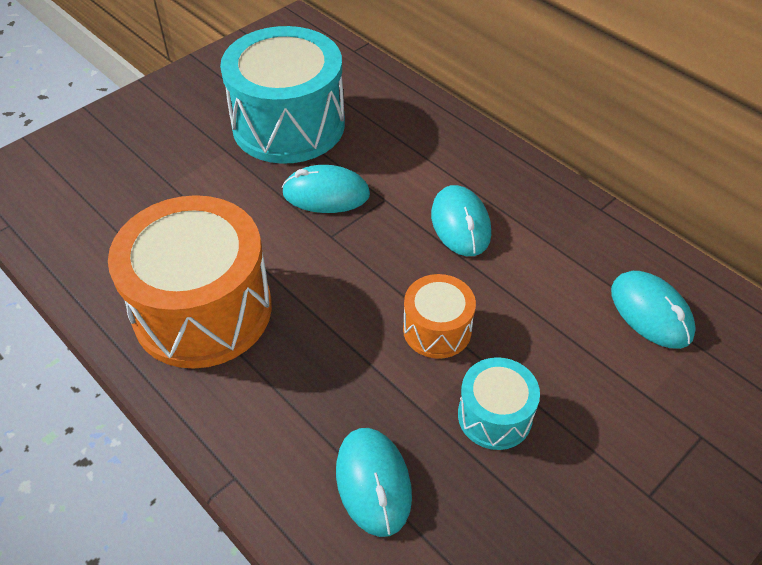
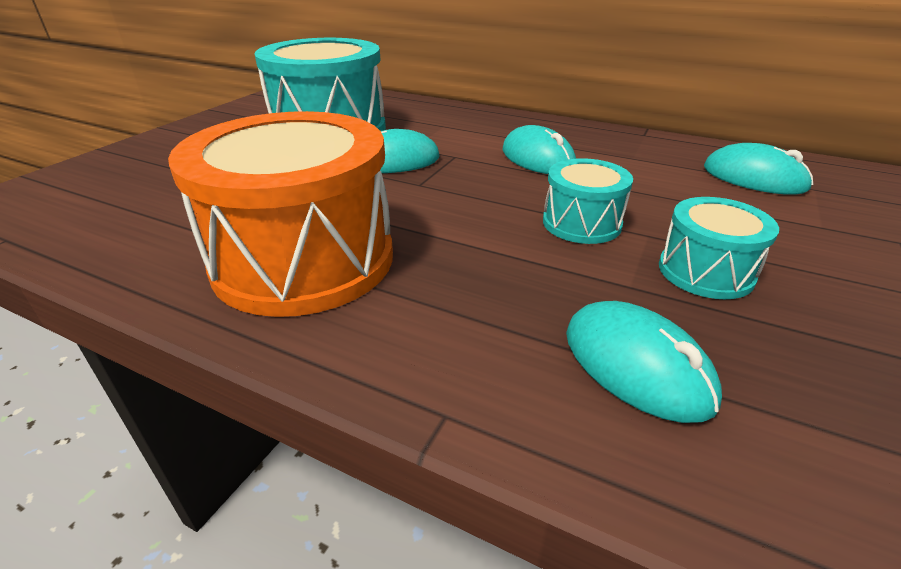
camera: 20 degrees left, 15 degrees down
orange drum [403,274,476,359] -> turquoise drum [543,158,633,244]

